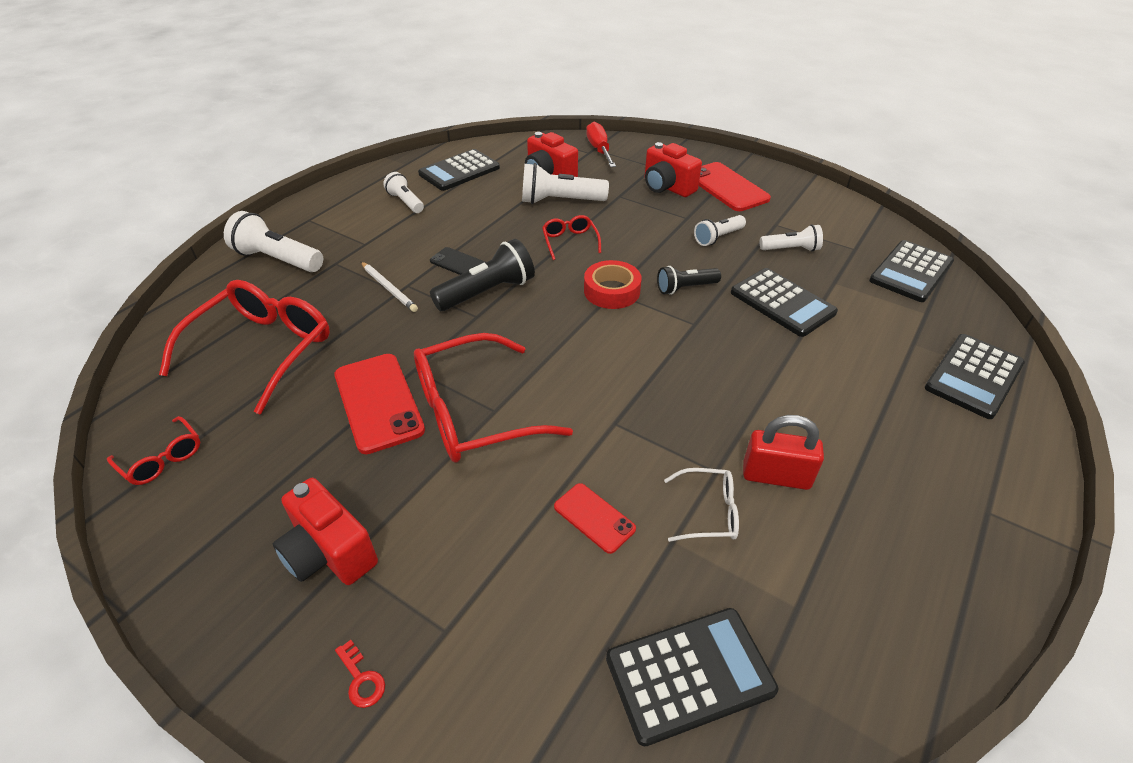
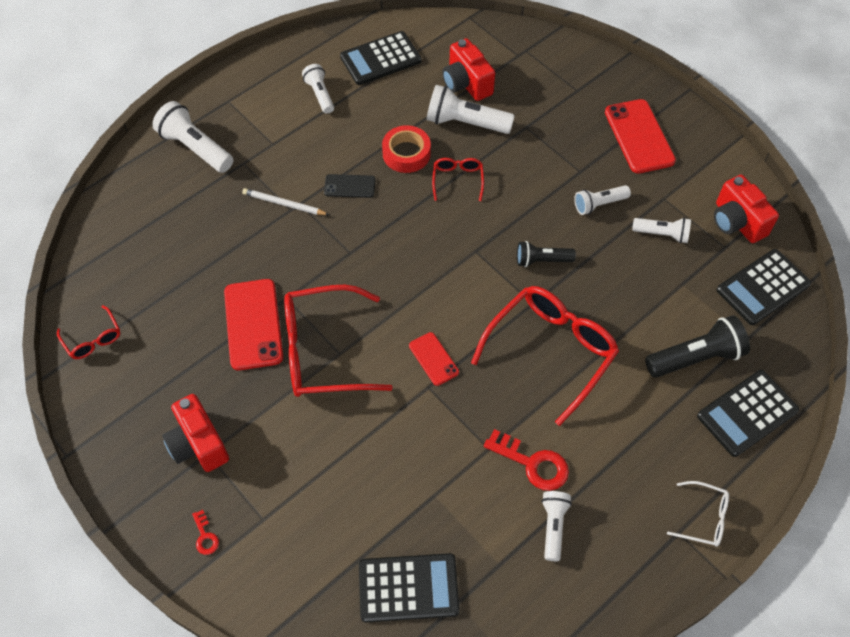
camera: 15 degrees right, 15 degrees up
red glasses [159,280,330,414] -> red glasses moved to [471,286,619,426]
white pencil [361,262,418,312] -> white pencil turned 135 degrees clockwise [242,188,329,215]
black flashlight [430,239,535,311] -> black flashlight moved to [645,315,750,378]
black phone [430,247,486,275] -> black phone turned 45 degrees counterclockwise [324,174,376,198]
red phone [554,483,636,554] -> red phone moved to [409,332,459,386]
red tape [584,260,641,309] -> red tape moved to [382,125,431,173]
red screwdriver [586,122,616,167] -> none
red camera [645,142,702,197] -> red camera moved to [714,175,779,243]
white glasses [664,468,739,542] -> white glasses moved to [667,481,729,547]
black calculator [731,268,838,337] -> none
red padlock [743,415,824,490] -> red key [484,429,569,491]
none -> white flashlight [541,491,572,561]

